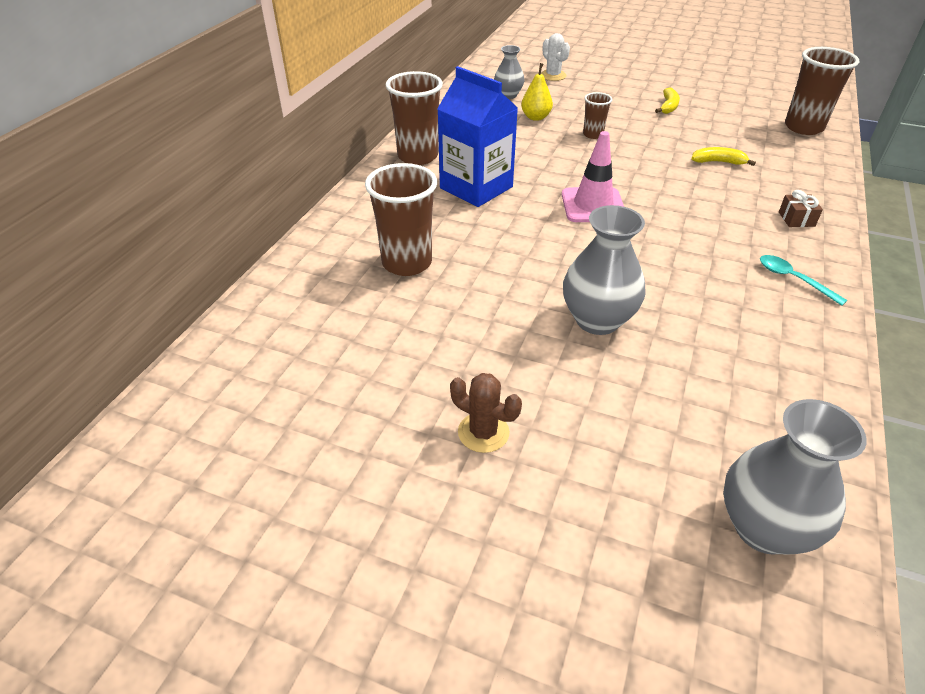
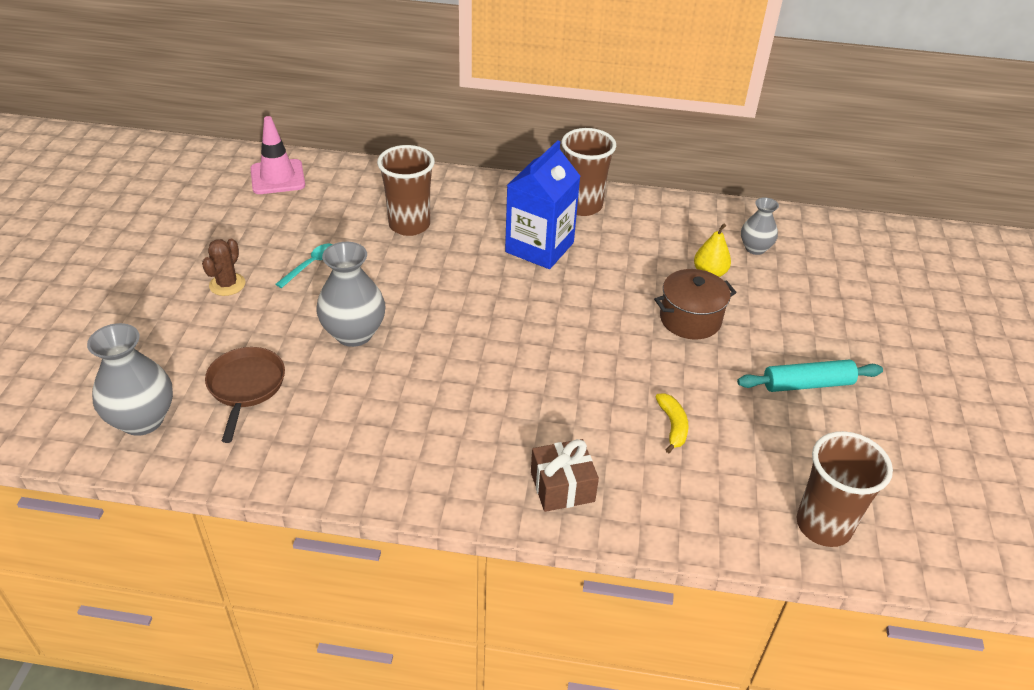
camera: 75 degrees right, 0 degrees up
white cactus [541,33,570,81] -> none
pink traffic cone [562,131,624,222] -> pink traffic cone moved to [251,116,305,194]
brown cup [583,92,612,139] -> brown pot [654,269,737,340]
yellow banana [655,87,680,114] -> turquoise rolling pin [737,359,883,392]
turquoise spoon [760,255,848,306] -> turquoise spoon moved to [276,244,333,288]
brown gift [779,190,823,227] -> brown gift [531,439,599,512], size x1.62
none -> brown pan [205,347,285,443]

